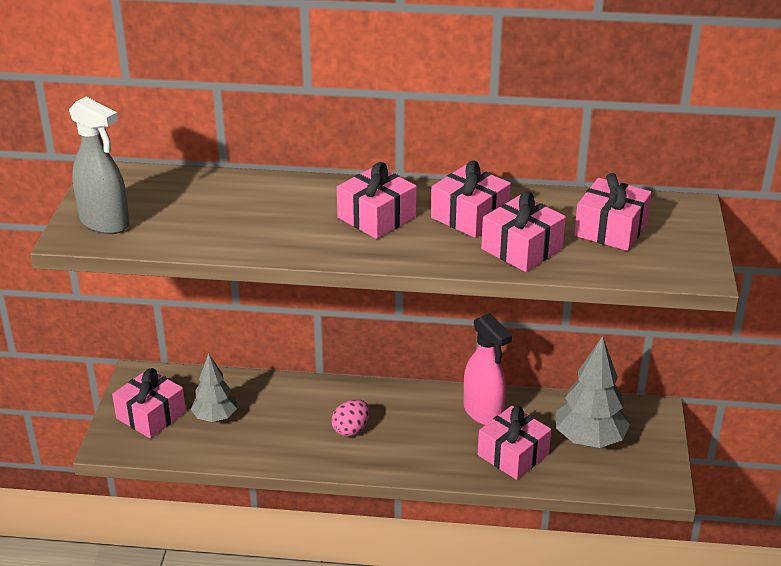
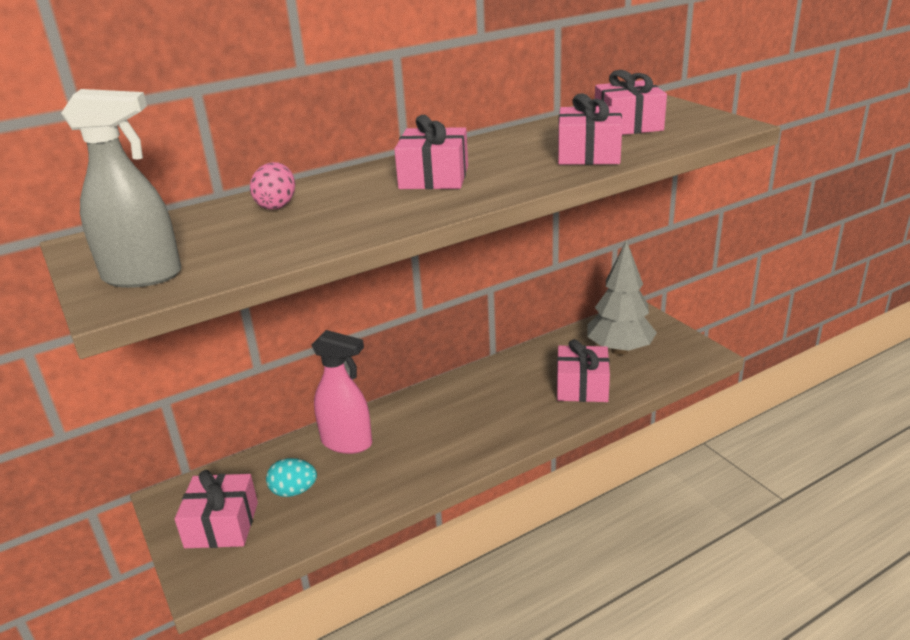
camera: 35 degrees left, 5 degrees down
grey tree [191,353,237,422] -> turquoise egg [266,458,317,497]
pink egg [331,399,370,437] -> pink egg moved to [250,162,295,210]
pink gift [431,161,511,238] -> none
pink spray bottle [464,313,512,425] -> pink spray bottle moved to [311,330,372,454]

